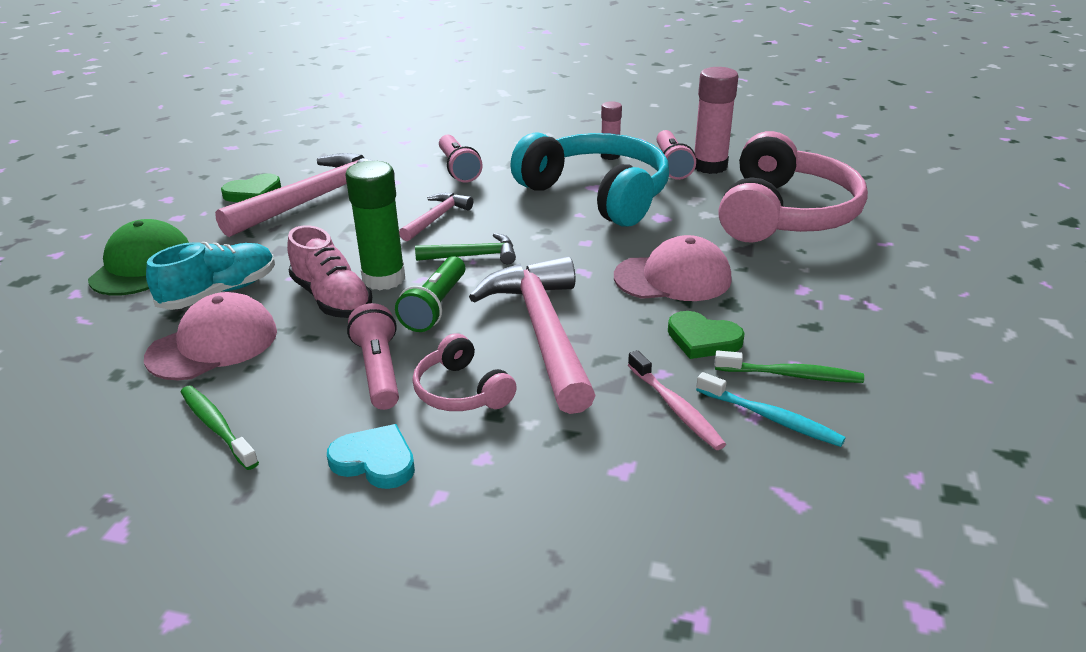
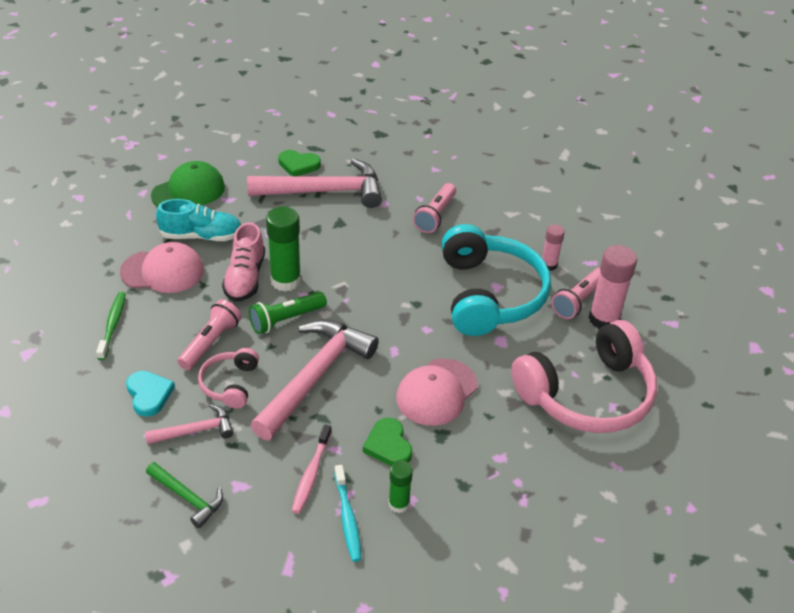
camera: 40 degrees right, 10 degrees up
pink hammer [399,193,473,242] -> pink hammer moved to [145,404,234,445]
green hammer [415,233,516,264] -> green hammer moved to [146,462,223,528]
pink cap [614,235,732,301] -> pink cap turned 90 degrees clockwise [396,359,478,426]
green toothbrush [715,350,864,383] -> green glue stick [388,461,413,513]

